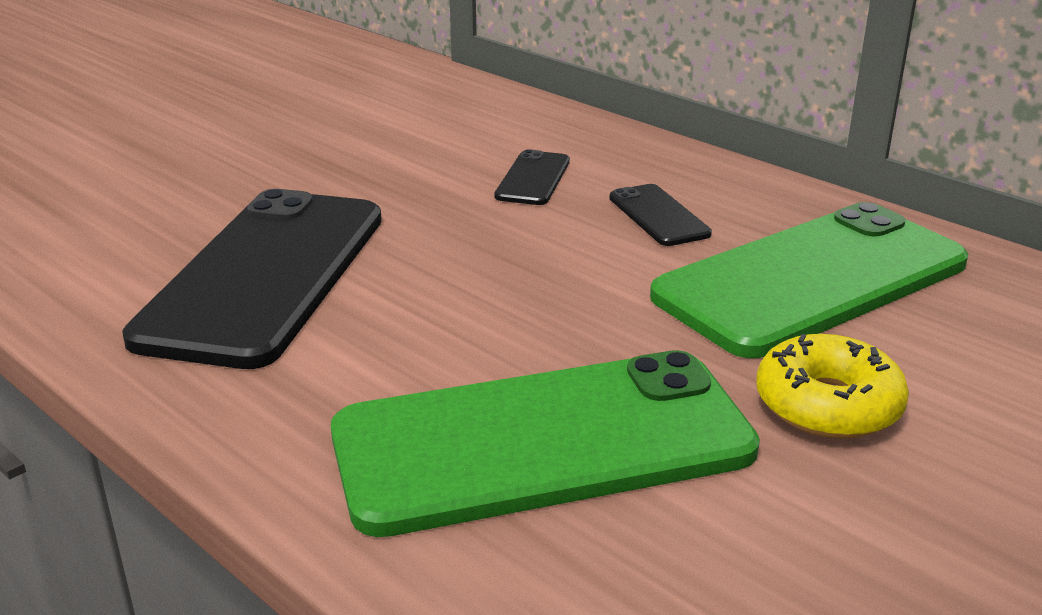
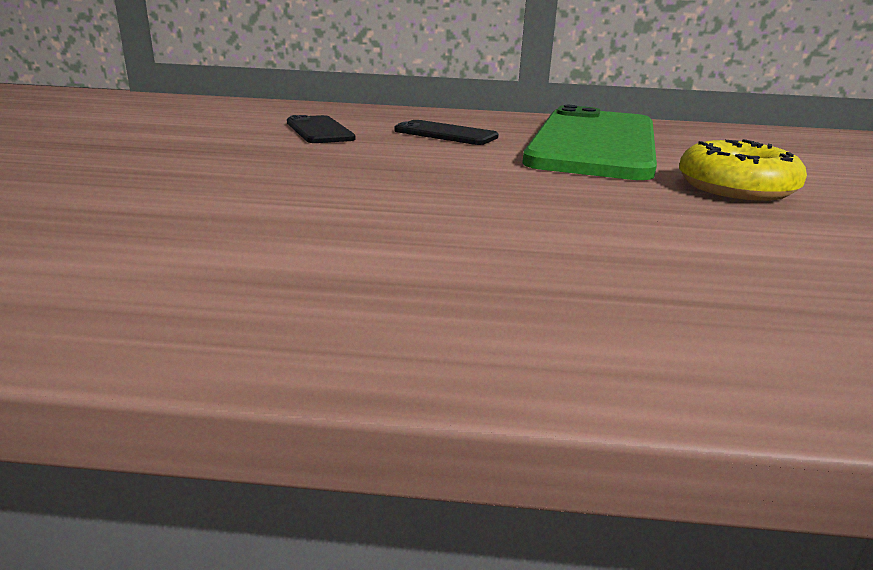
camera: 40 degrees left, 5 degrees down
black phone [122,189,382,369] -> none
green phone [331,350,760,537] -> none

